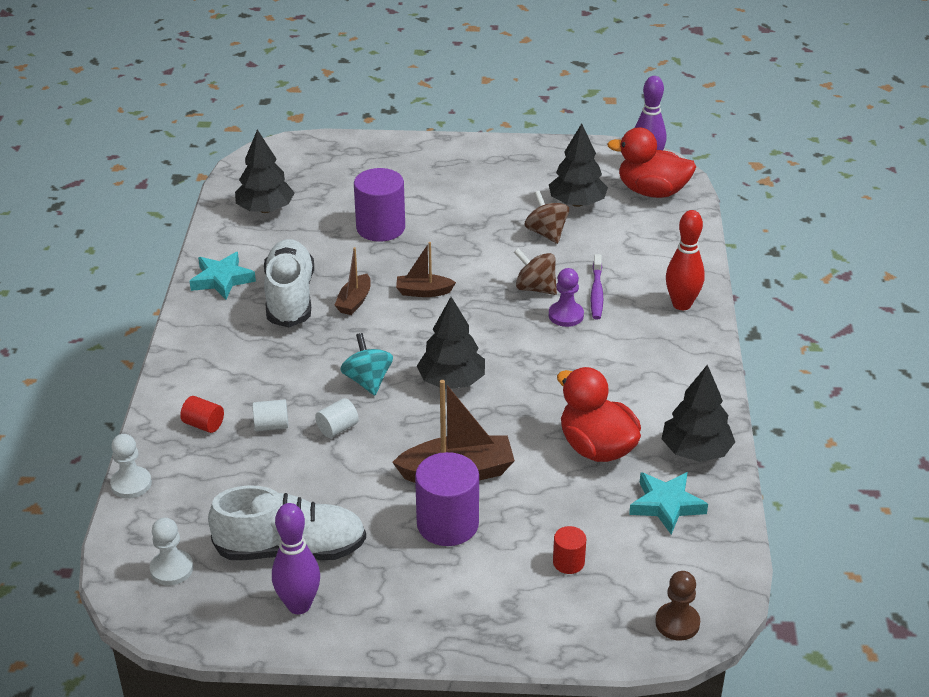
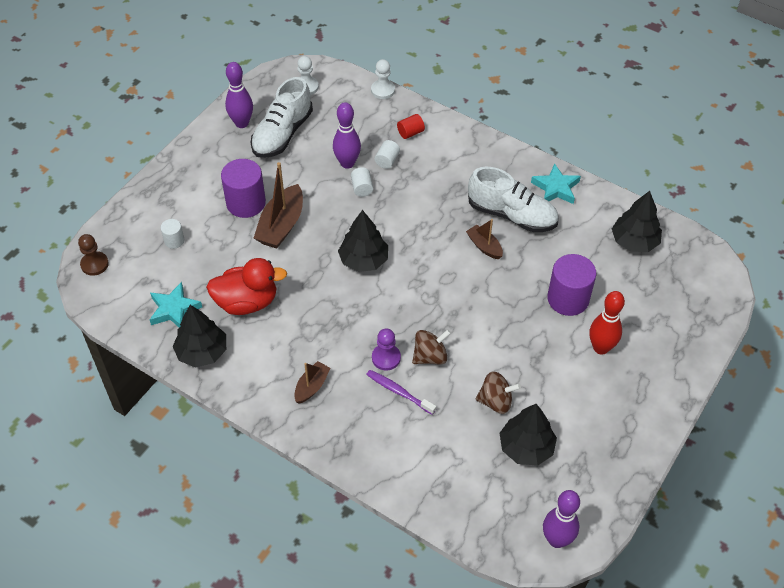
camera: 120 degrees right, 15 degrees up
turquoise spinning top [340,333,393,396] -> none
brown boat [396,242,456,297] -> brown boat moved to [294,361,331,404]
red cylinder [553,526,586,574] -> white cylinder [161,219,184,249]
red duck [607,127,696,198] -> none
red bowling pin [666,210,705,310] -> red bowling pin moved to [589,291,625,354]
none -> purple bowling pin [333,102,361,169]

